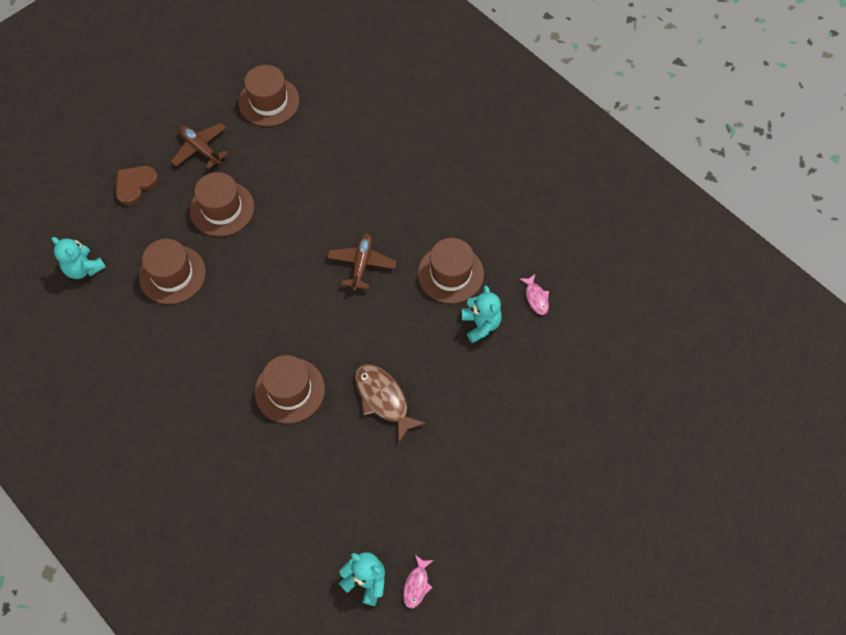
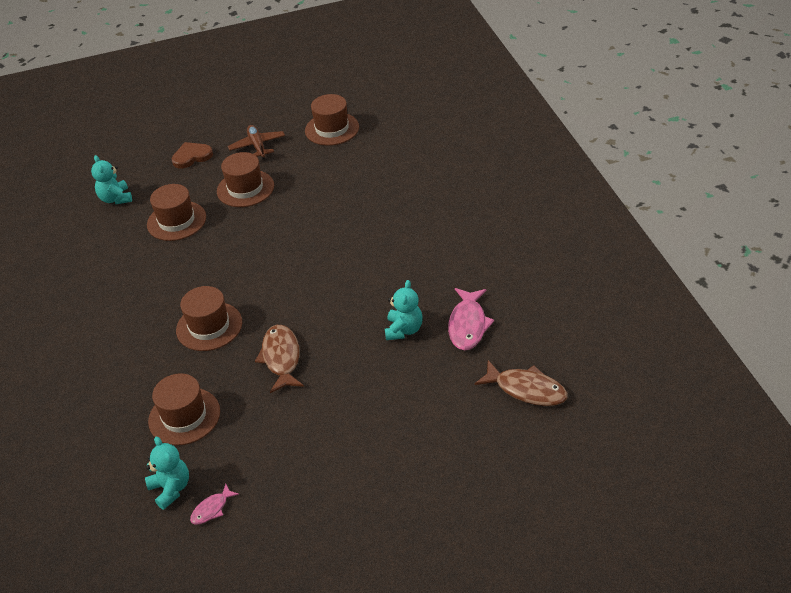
camera: 30 degrees right, 20 degrees down
brown plane [327,233,396,291] -> none
brown hat [418,238,484,304] -> brown hat moved to [148,373,220,445]
pink fish [519,274,549,315] -> pink fish [448,288,494,351], size x1.84
none -> brown fish [474,360,568,406]

